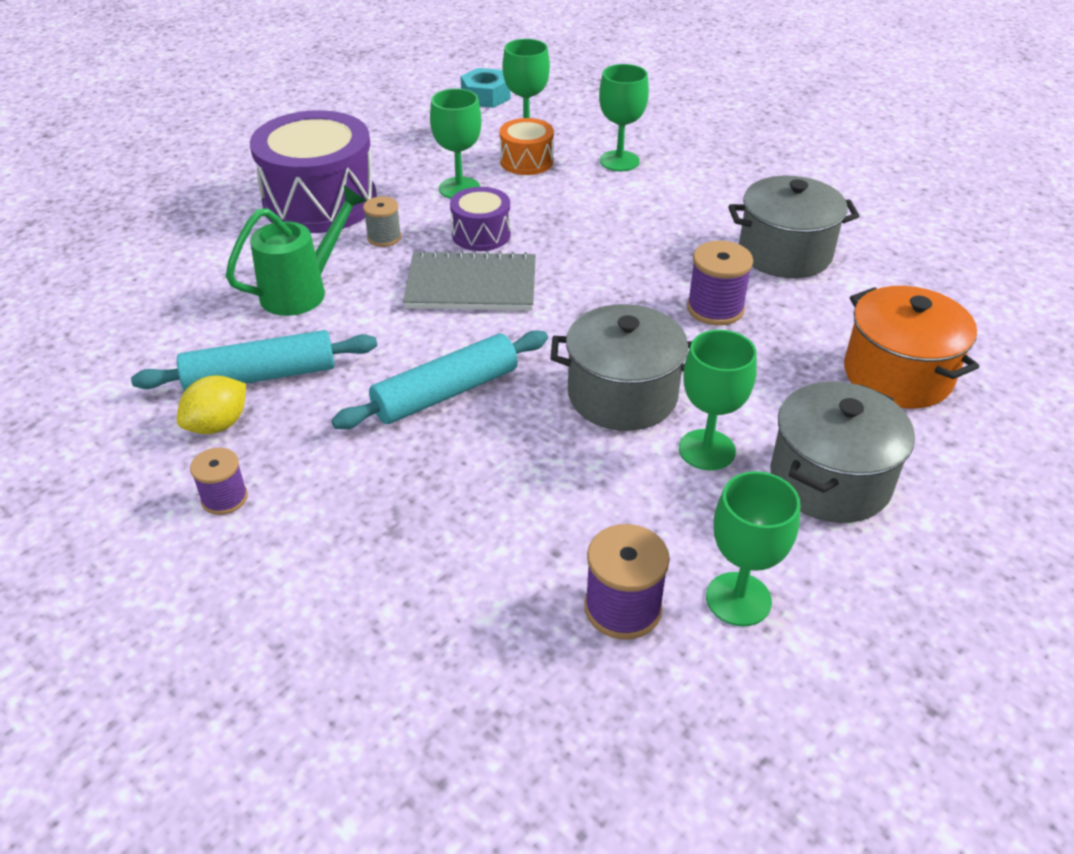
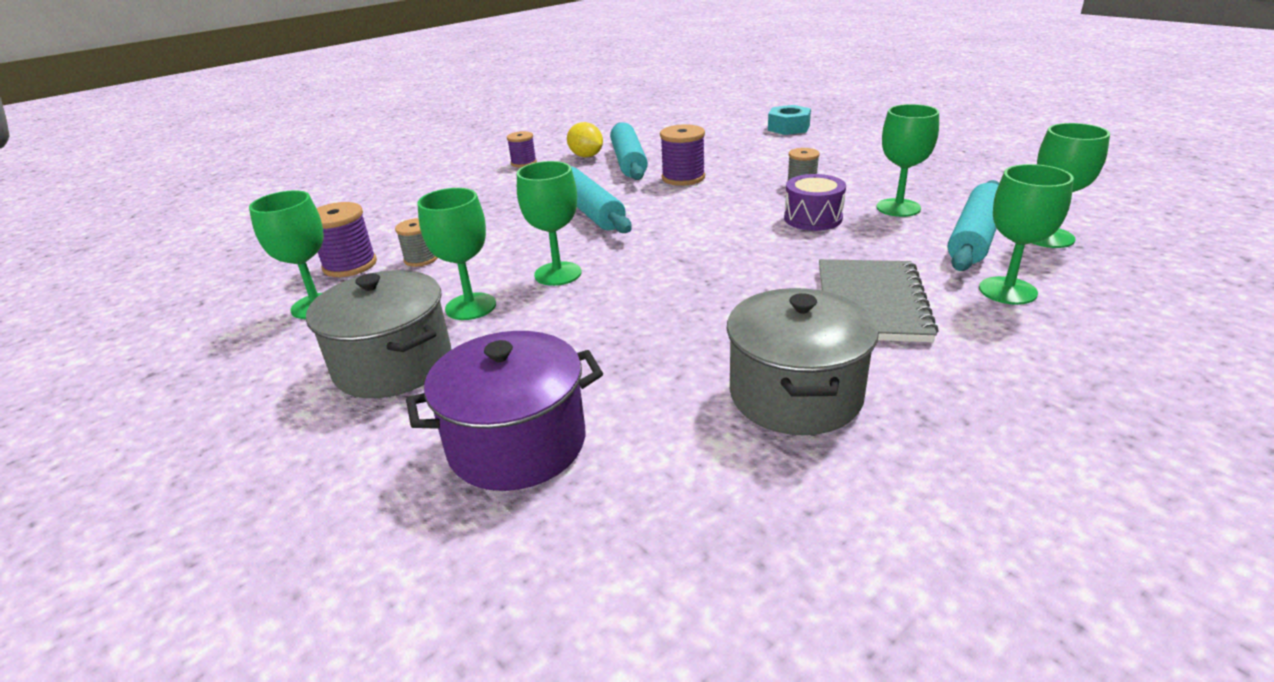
camera: 100 degrees right, 10 degrees down
green watering can [226,185,366,316] -> none
purple drum [250,110,377,233] -> none
grey notebook [403,250,536,311] -> grey notebook moved to [819,259,939,342]
turquoise nut [460,68,511,108] -> turquoise nut moved to [768,105,811,135]
orange drum [500,118,554,175] -> turquoise rolling pin [948,180,999,271]
grey pot [551,304,692,431] -> green goblet [517,161,582,286]
purple spool [687,241,753,326] -> purple spool moved to [660,124,705,186]
orange pot [844,286,979,408] -> purple pot [406,331,603,491]
none -> grey spool [395,218,438,267]

